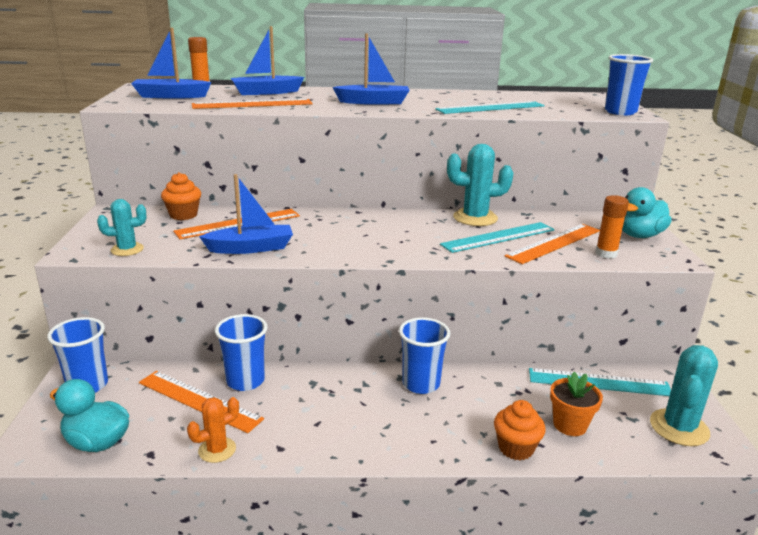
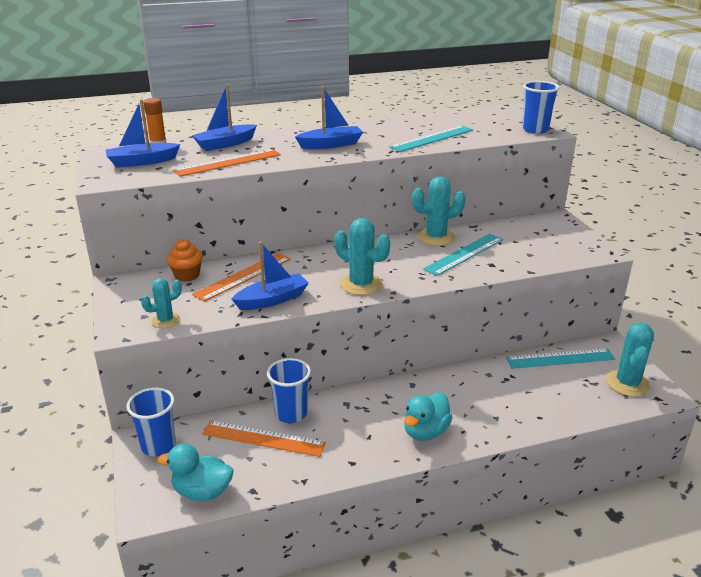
camera: 15 degrees left, 5 degrees up
orange cactus [187,397,239,463] -> none
blue cup [399,317,450,394] -> none
orange cupcake [494,400,546,460] -> none
orange ruler [505,224,600,264] -> none
orange flower pot [550,372,603,436] -> none
orange glue stick [595,195,629,259] -> none
turquoise duck [622,187,672,238] -> turquoise duck moved to [404,392,453,441]
none -> turquoise cactus [335,218,390,295]

